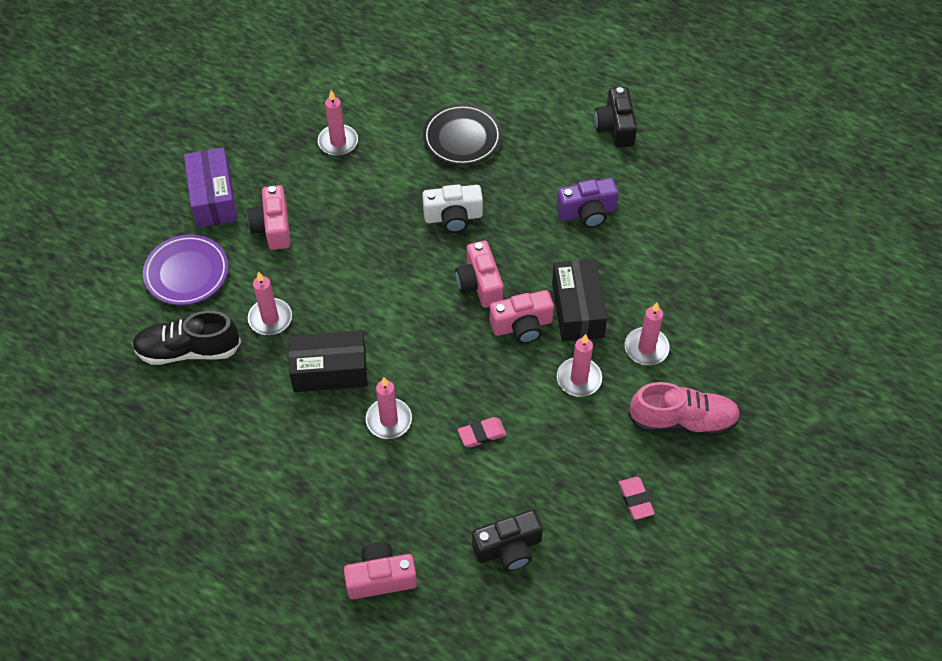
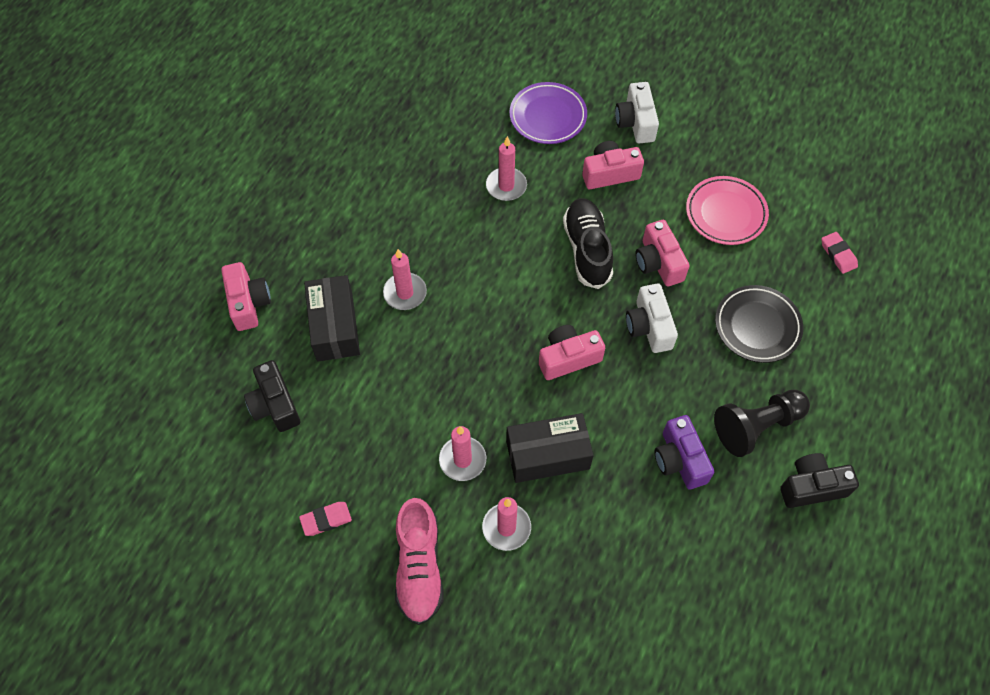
camera: 85 degrees right, 5 degrees up
black shoe [132,311,241,365] -> black shoe moved to [563,198,613,289]
purple box [184,148,237,227] -> white camera [615,82,659,143]
black box [289,330,367,392] -> black box moved to [304,275,360,362]
pink candle [318,90,358,156] -> pink plate [686,176,769,245]
pink eraser [458,417,507,447] -> pink eraser moved to [821,232,858,274]
pink camera [490,290,554,344] -> pink camera moved to [635,220,689,287]
none -> black pawn [714,390,810,457]

